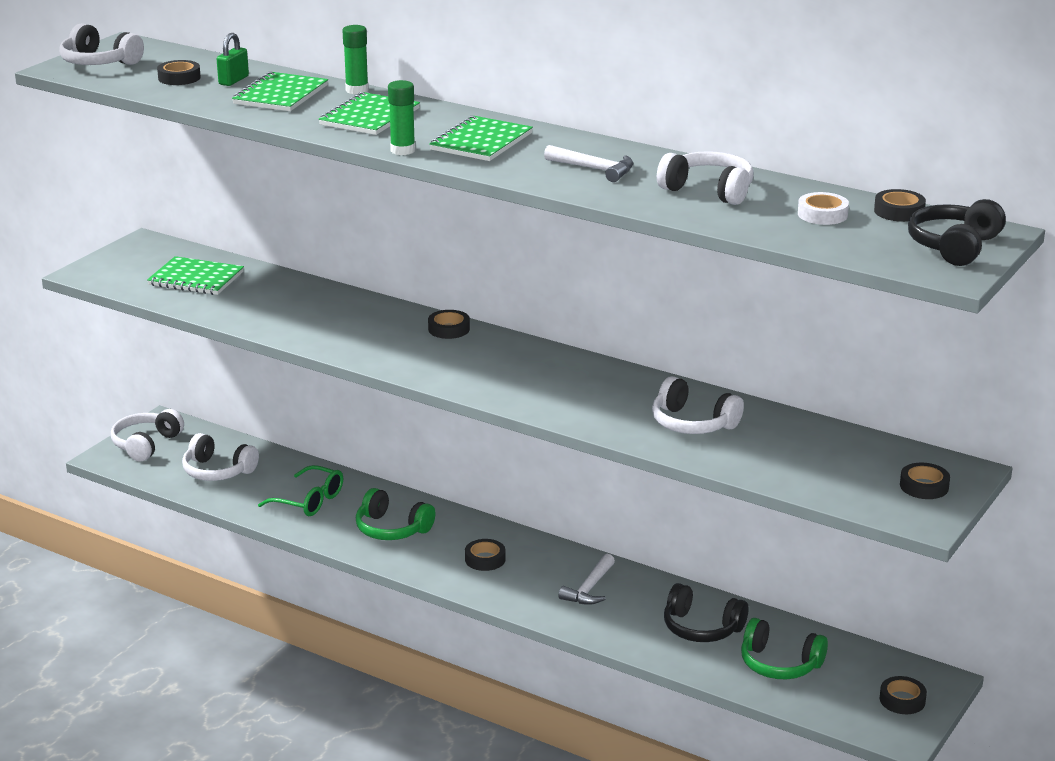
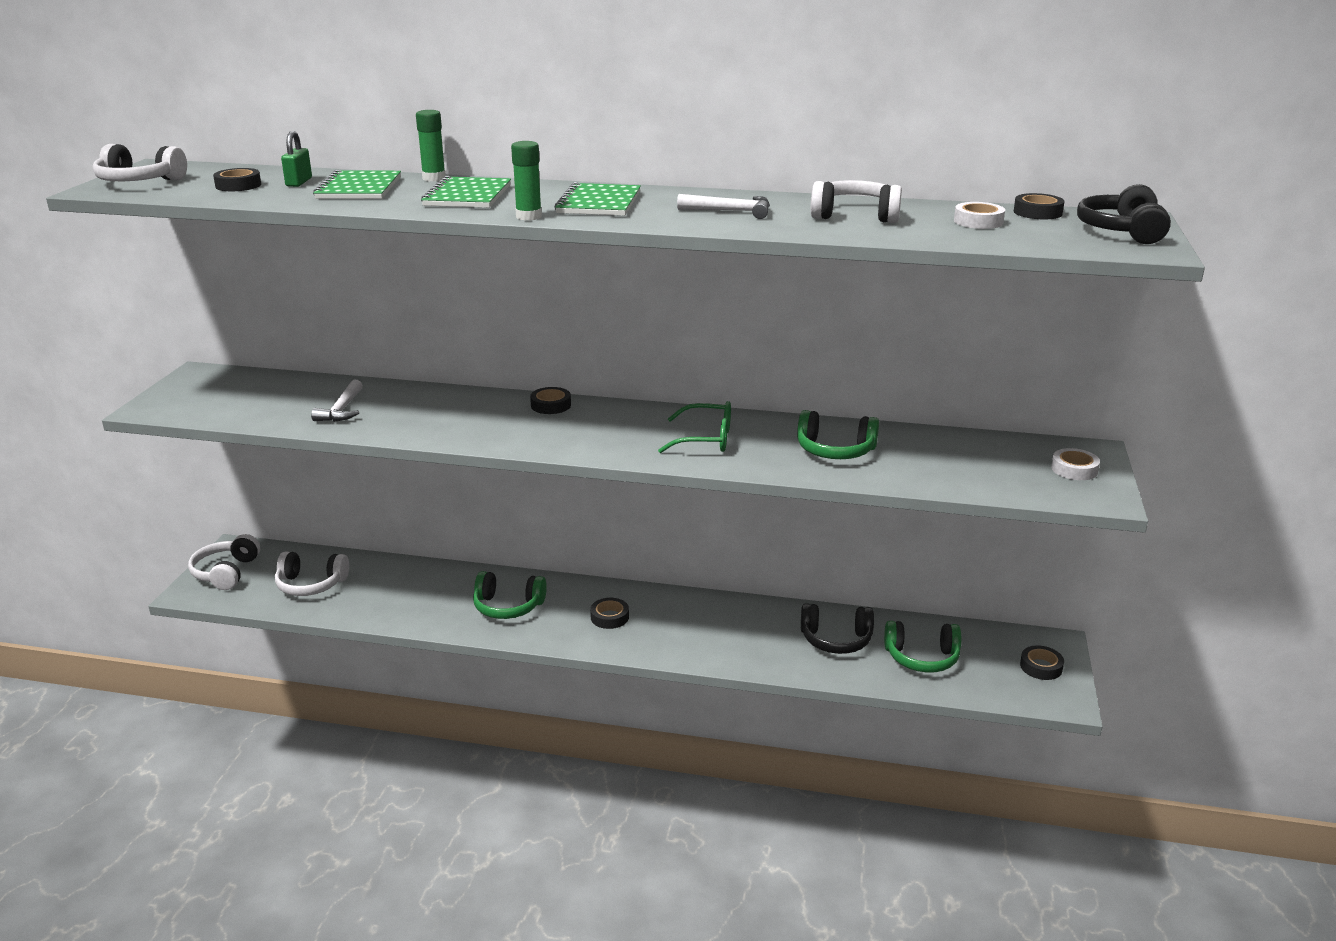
camera: 20 degrees left, 0 degrees up
green notebook [147,256,244,295] -> none
green glasses [258,465,343,516] -> green glasses moved to [658,401,731,453]
white hammer [559,554,615,605] -> white hammer moved to [311,380,363,422]
white headphones [652,376,744,434] -> green headphones [797,410,879,459]
black tape [900,463,950,499] -> white tape [1051,448,1100,480]

